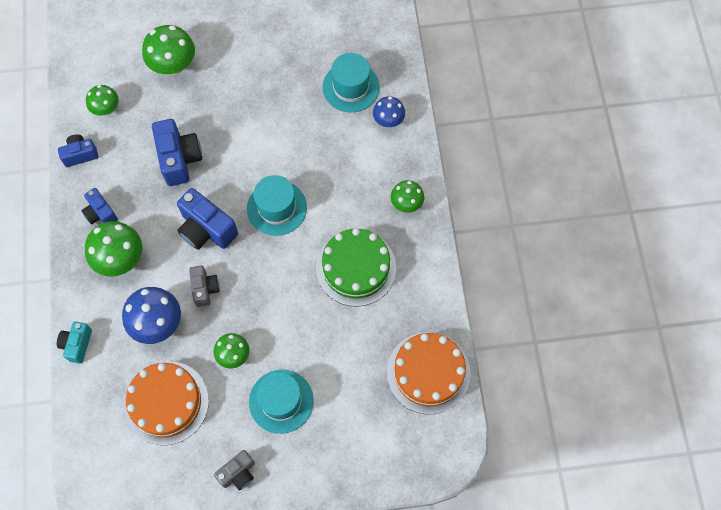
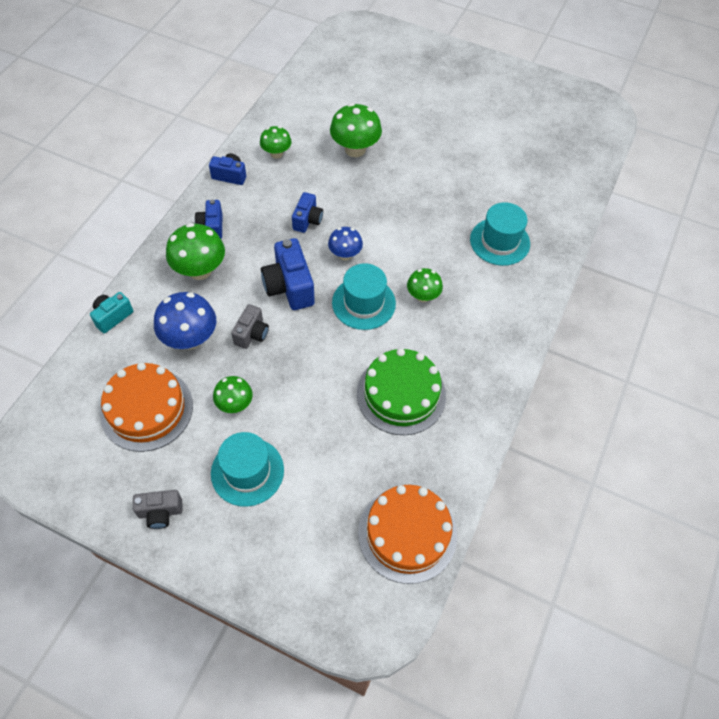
camera: 30 degrees right, 10 degrees down
blue camera [152,119,202,186] -> blue camera [292,192,323,233], size x0.60
blue mushroom [373,96,405,127] -> blue mushroom moved to [328,227,363,260]
green mushroom [391,180,424,213] -> green mushroom moved to [407,268,443,302]

